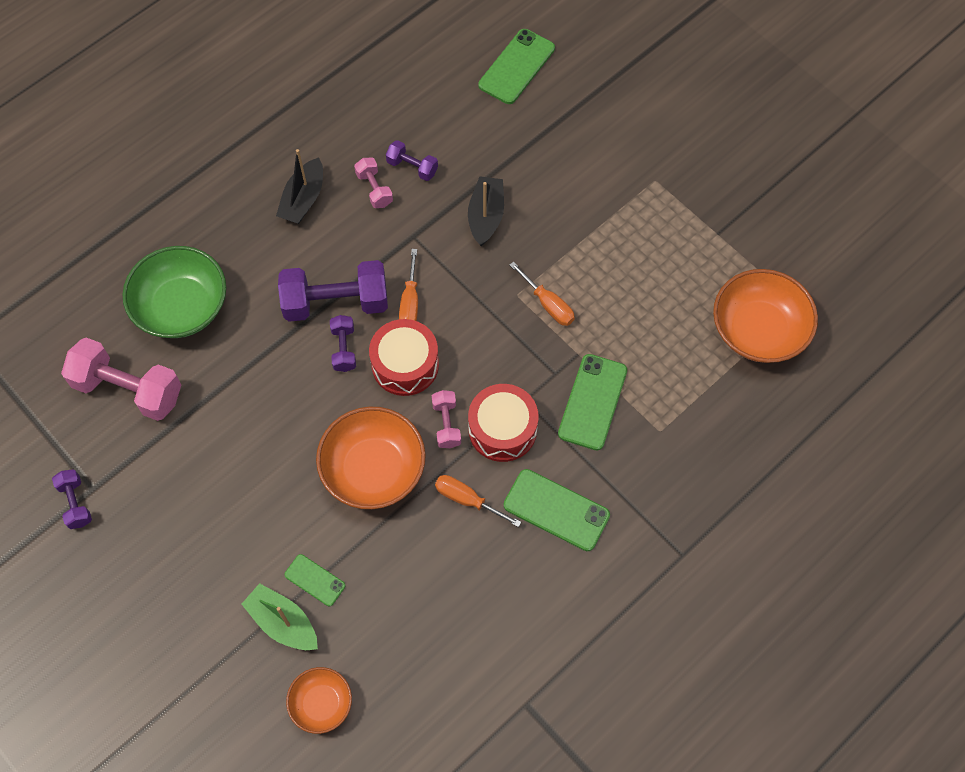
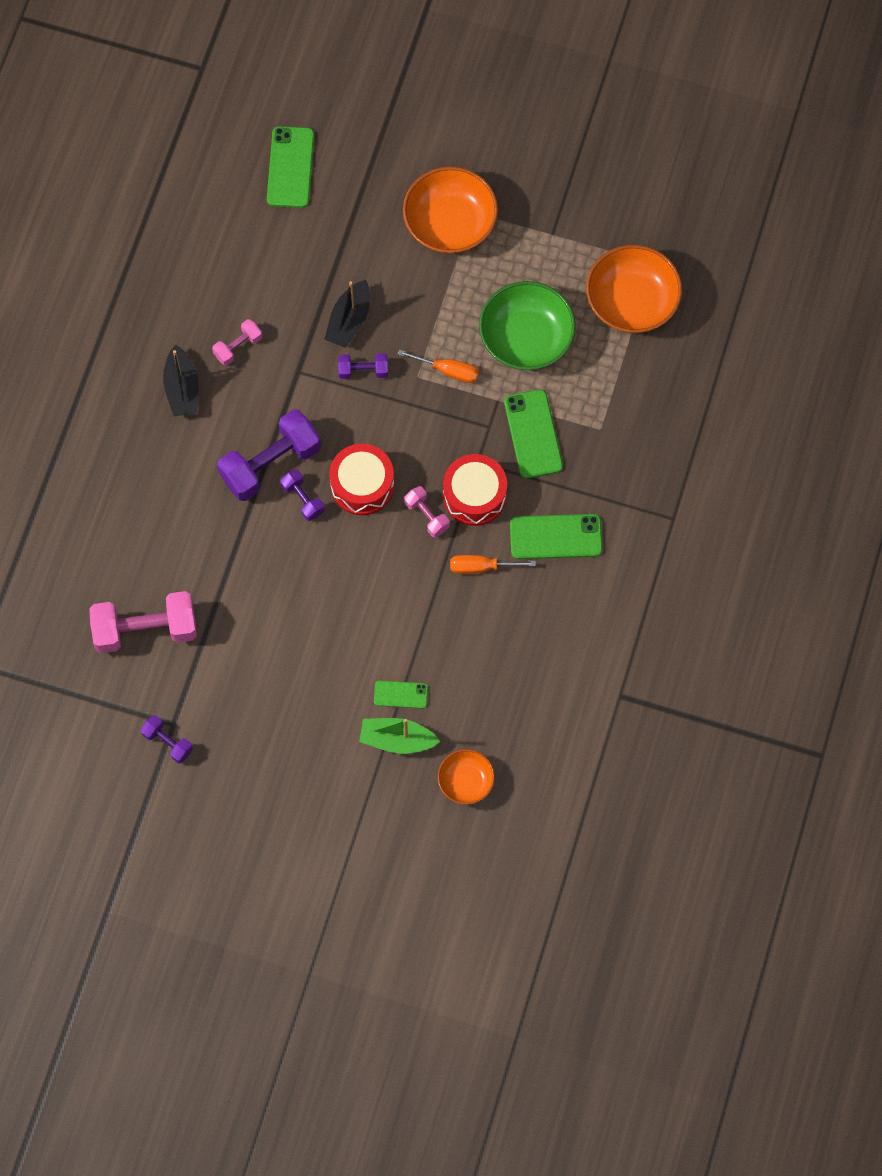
camera: 30 degrees left, 5 degrees up
green bowl [122,246,226,338] -> green bowl moved to [479,281,576,370]
orange bowl [316,407,426,509] -> orange bowl moved to [403,166,498,254]
pink dumbbell [354,158,393,208] -> pink dumbbell turned 75 degrees counterclockwise [212,319,262,366]
purple dumbbell [386,140,438,181] -> purple dumbbell moved to [338,353,388,379]
orange screwdriver [399,249,418,321] -> none
black boat [468,176,504,246] -> black boat turned 135 degrees counterclockwise [324,279,370,348]

